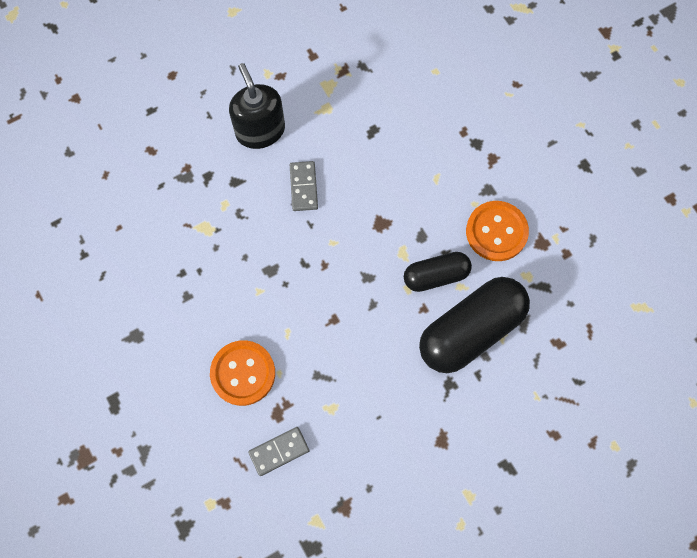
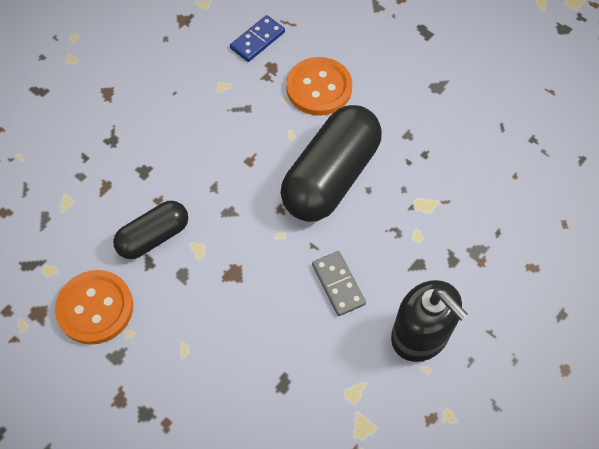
camera: 160 degrees right, 10 degrees down
grey domino [248,427,310,476] -> blue domino [230,15,285,62]
black capsule [419,277,530,373] -> black capsule moved to [281,105,382,222]

